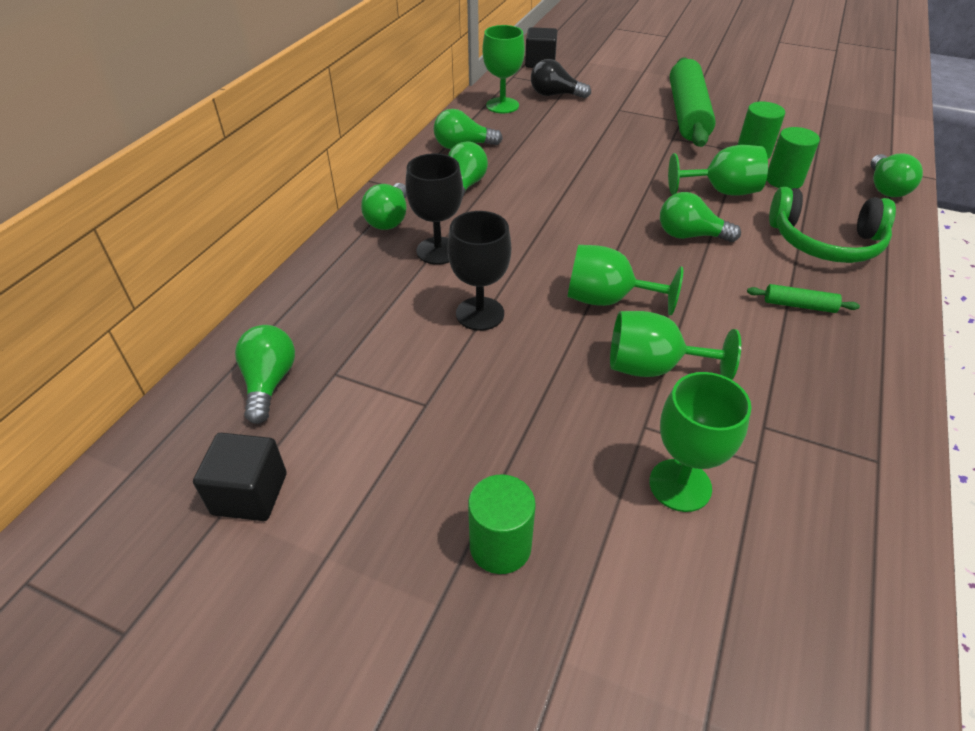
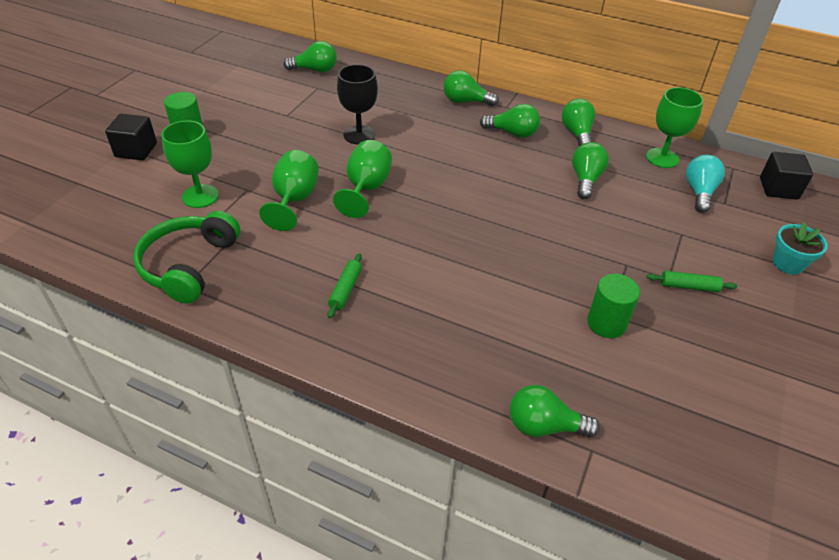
camera: 90 degrees right, 0 degrees up
black cube [193,433,287,521] -> black cube moved to [105,114,157,161]
black goblet [405,153,463,265] -> none
black light bulb [531,59,591,99] -> turquoise light bulb [686,155,725,213]
green light bulb [660,192,741,242] -> green light bulb moved to [572,142,609,199]
green goblet [668,145,768,196] -> none
green rolling pin [670,57,716,147] -> green rolling pin [646,271,737,292], size x0.41
green cylinder [767,127,820,189] -> none
green headphones [769,187,896,263] -> green headphones moved to [133,211,240,304]
none -> turquoise flower pot [773,222,828,275]

